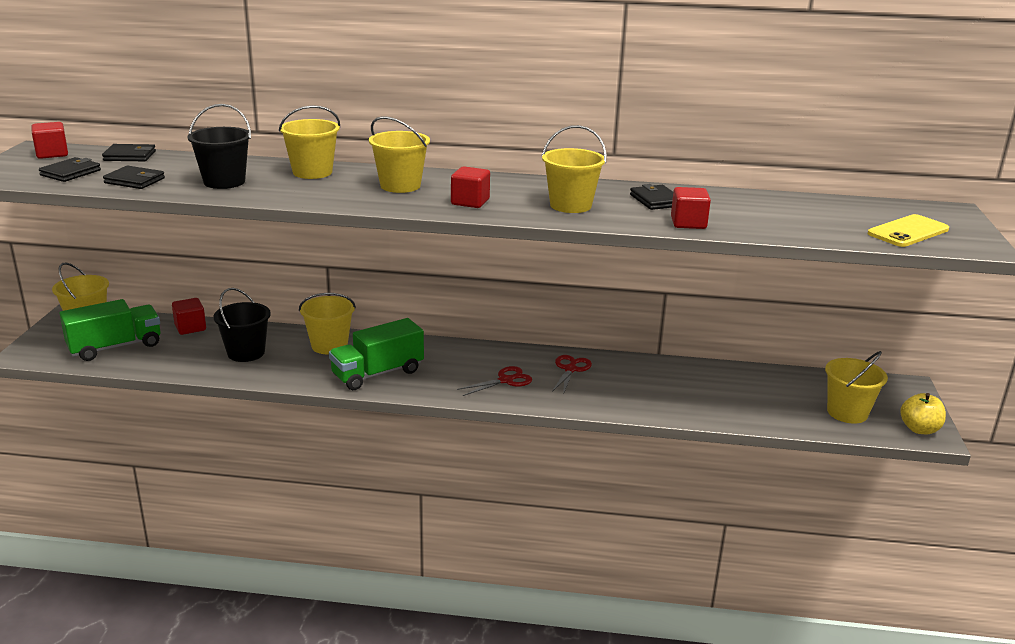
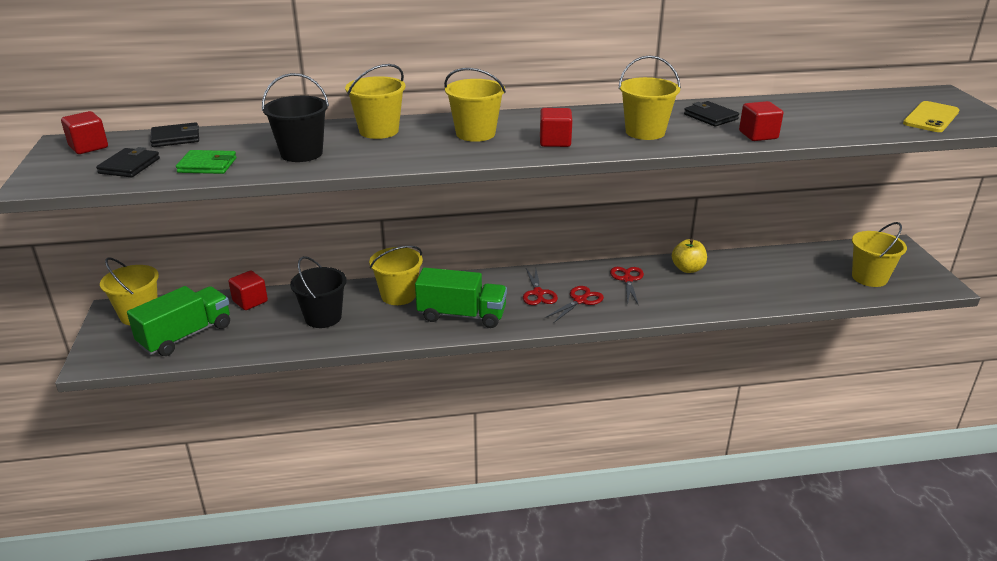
camera: 15 degrees left, 5 degrees up
black wallet [103,166,165,189] -> green wallet [176,150,237,174]
green truck [329,318,424,390] -> green truck turned 120 degrees counterclockwise [415,267,507,328]
yellow apple [900,393,946,434] -> yellow apple moved to [672,239,707,273]
none -> red scissors [523,268,558,305]

